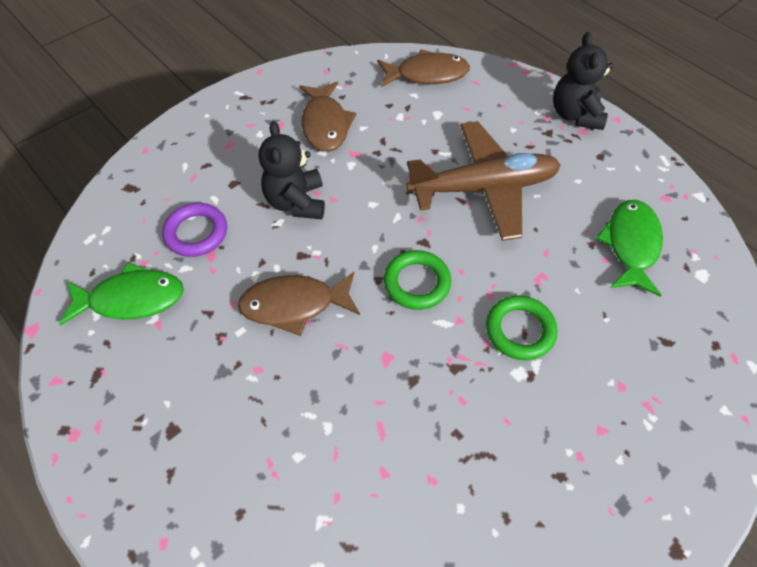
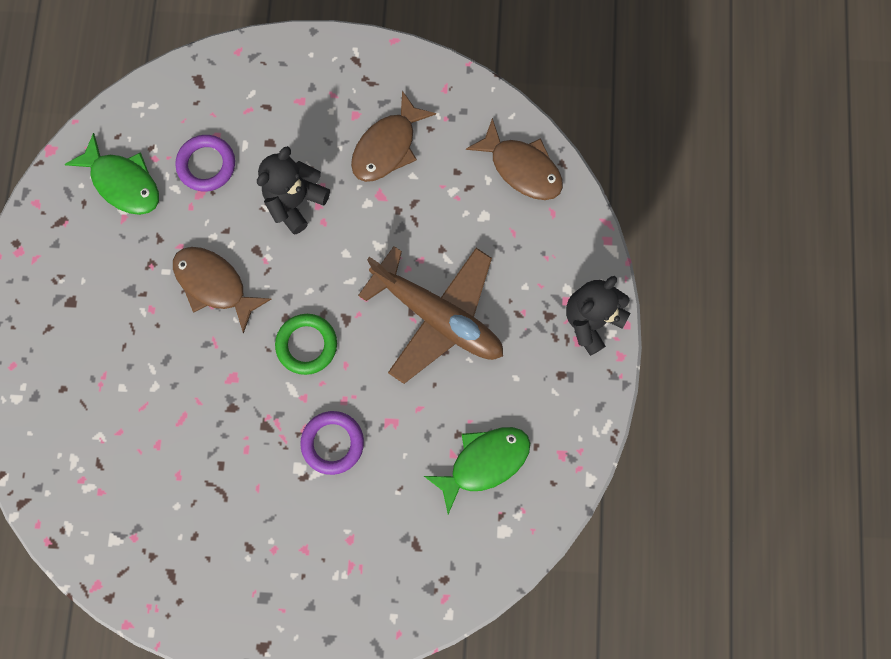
camera: 45 degrees right, 20 degrees up
green ring [486,295,557,360] -> purple ring [300,411,364,475]

